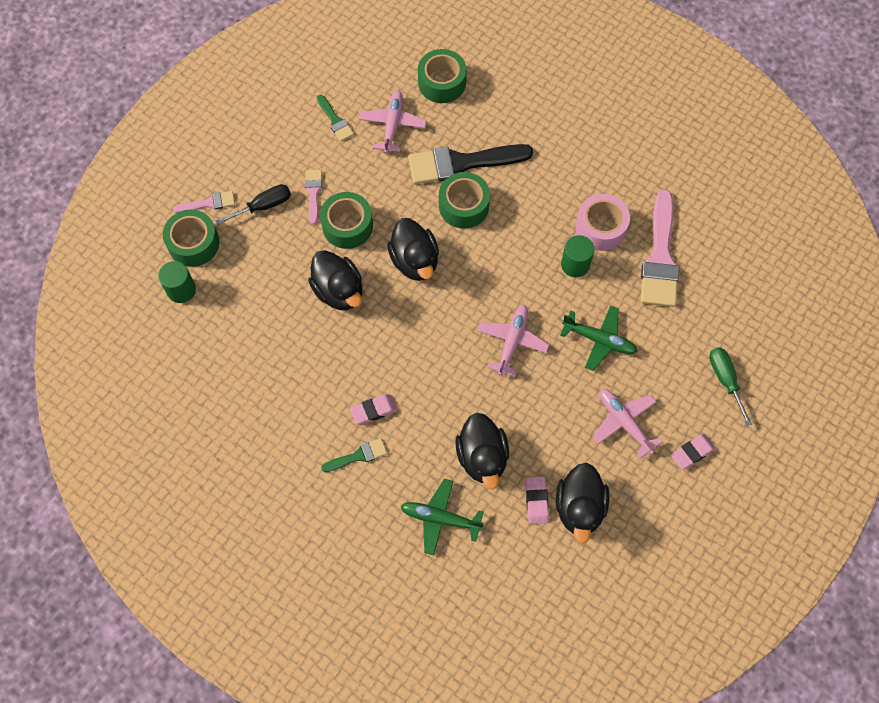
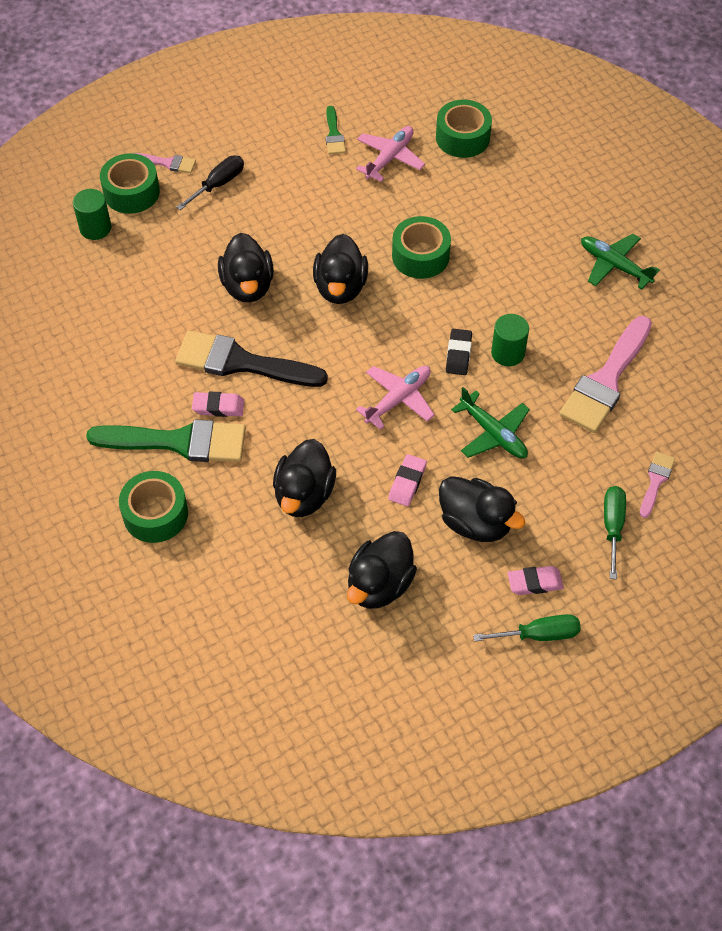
camera: 25 degrees right, 10 degrees down
black screwdriver [216,184,291,225] -> black screwdriver turned 45 degrees counterclockwise [177,156,244,210]
pink brush [305,170,322,224] -> pink brush moved to [640,451,675,518]
green tape [320,192,373,249] -> green tape moved to [119,471,188,543]
green brush [321,438,387,472] -> green brush [86,419,246,462], size x2.08
green plane [400,479,484,555] -> green plane moved to [581,234,660,290]
black brush [408,144,533,184] -> black brush moved to [175,331,328,387]
pink eraser [526,476,549,524] -> pink eraser moved to [388,454,427,506]
pink tape [575,194,630,251] -> none
pink plane [593,389,663,459] -> black duck [439,476,525,542]
none -> black eraser [446,329,472,375]
none -> green screwdriver [473,614,581,641]

